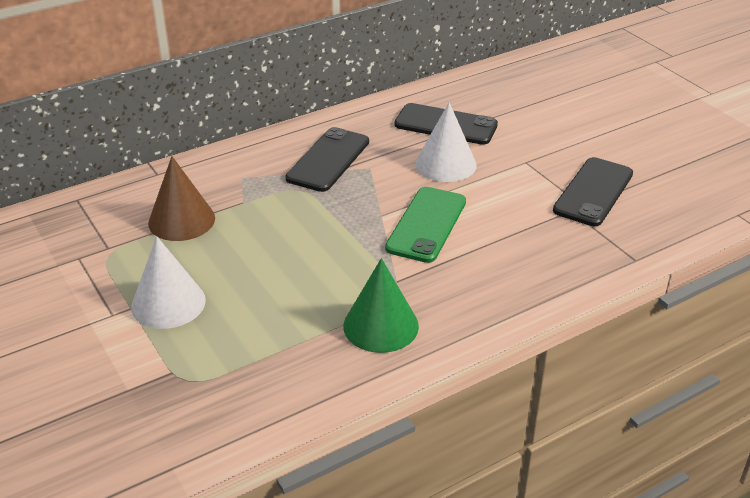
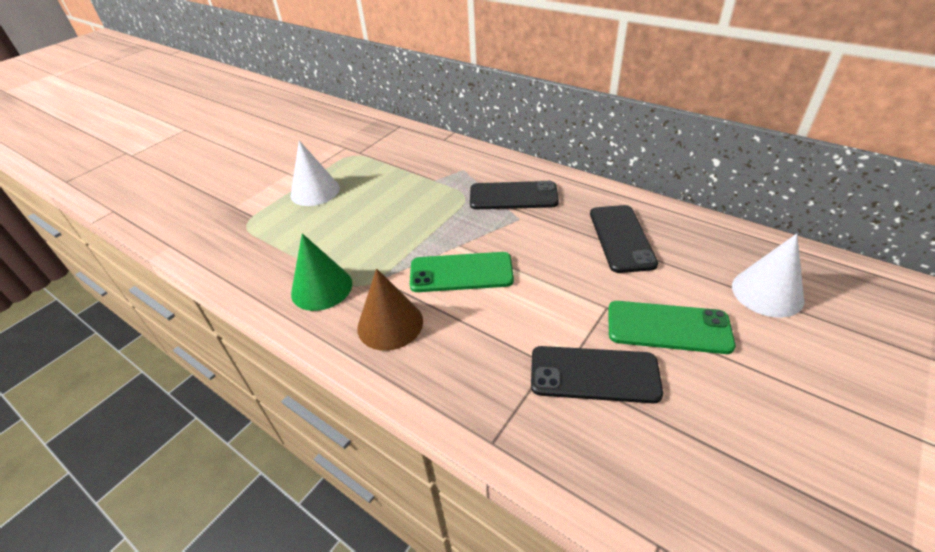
camera: 70 degrees right, 5 degrees up
brown cone [148,156,215,241] -> brown cone moved to [357,268,423,351]
white cone [415,102,477,182] -> white cone moved to [732,234,804,318]
none -> green phone [608,301,736,354]

